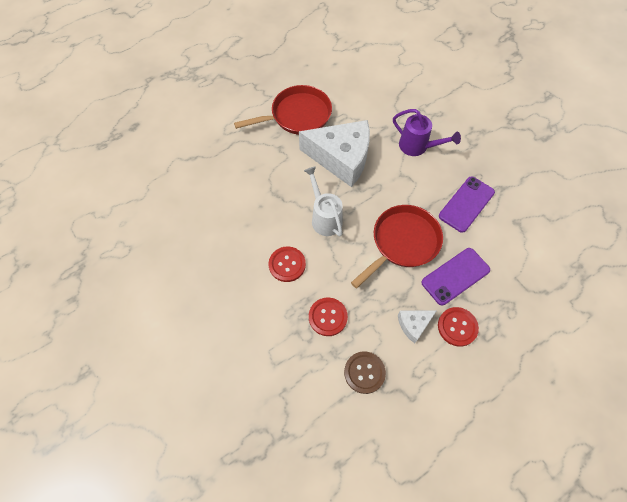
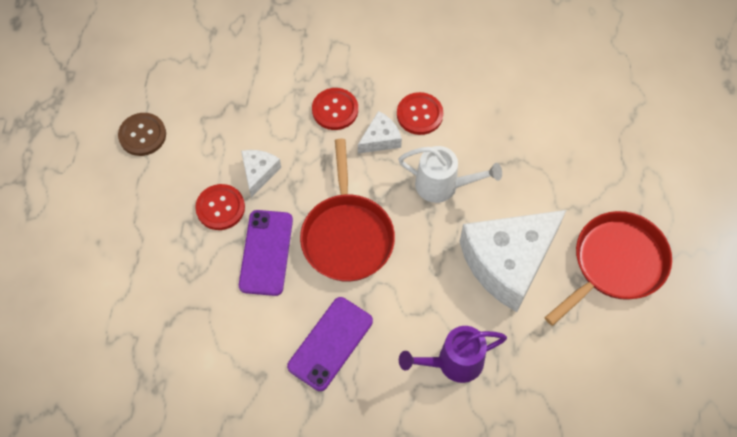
camera: 130 degrees right, 0 degrees up
red pan [234,85,332,135] -> red pan turned 150 degrees counterclockwise [545,211,672,326]
brown button [344,352,386,394] -> brown button moved to [118,113,166,156]
purple phone [439,176,495,233] -> purple phone turned 45 degrees clockwise [287,297,373,391]
none -> white cheese [358,111,402,154]

